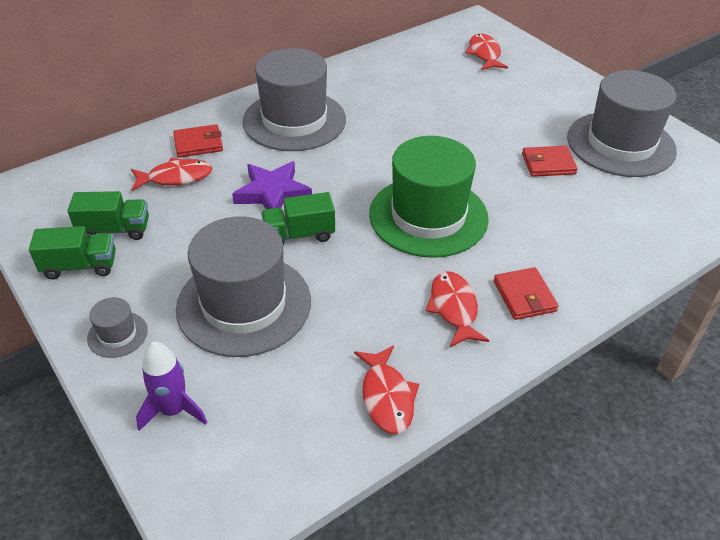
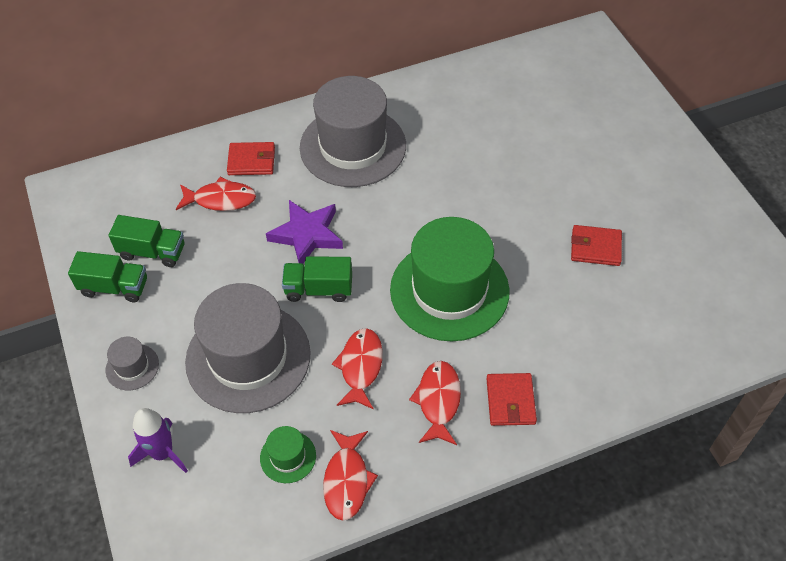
camera: 15 degrees right, 10 degrees up
red fish [465,33,508,70] -> red fish moved to [332,328,383,409]
grey hat [567,70,677,177] -> none
none -> green hat [260,426,316,483]

